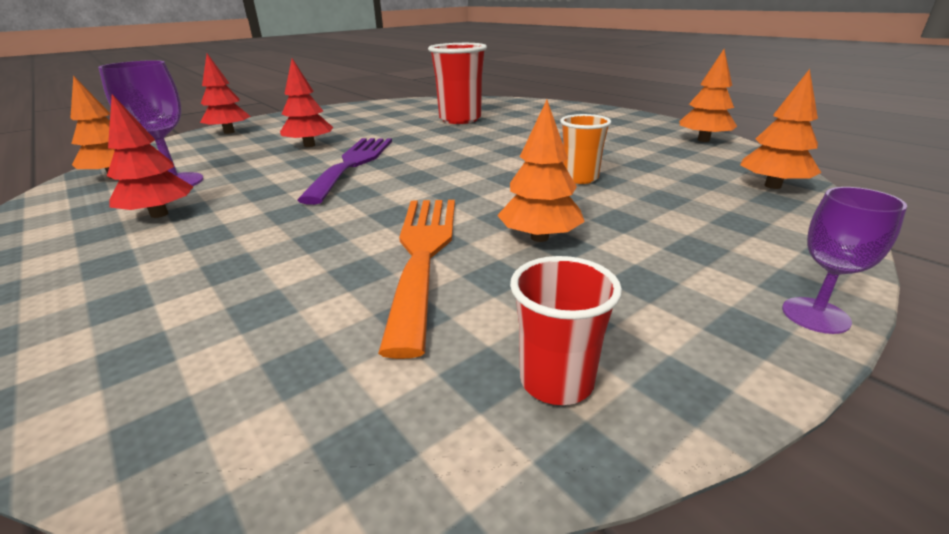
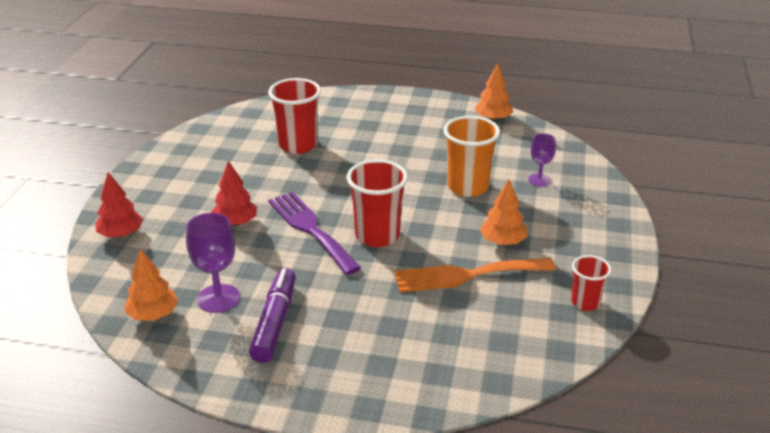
camera: 40 degrees left, 5 degrees up
red tree [107,94,194,218] -> purple marker [249,268,295,363]
orange fork [378,200,455,359] -> orange fork turned 60 degrees counterclockwise [394,258,556,293]
orange cup [560,114,611,184] -> orange cup [443,116,500,197], size x1.71
orange tree [740,69,821,189] -> none
purple goblet [782,187,907,334] -> purple goblet moved to [528,133,556,187]
none -> red cup [346,159,408,247]

